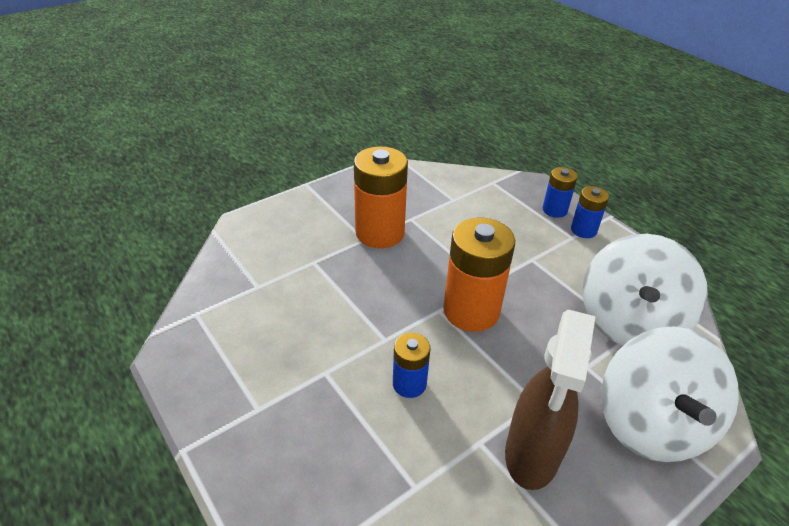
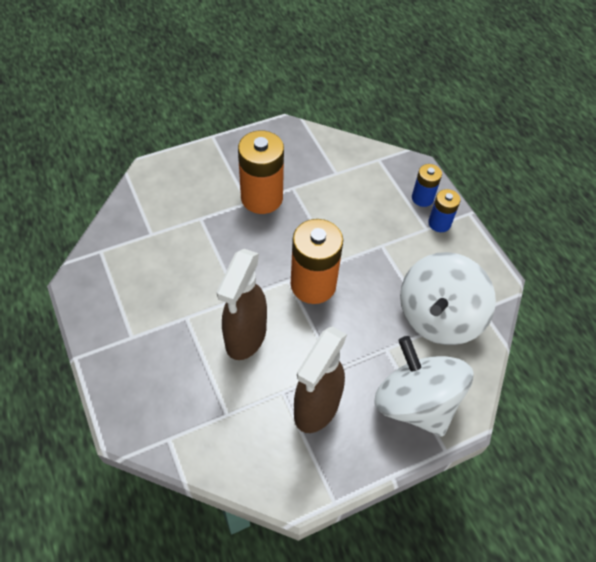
camera: 10 degrees right, 15 degrees up
blue battery [393,333,430,398] -> brown spray bottle [217,249,267,360]
white spinning top [601,326,739,462] -> white spinning top turned 135 degrees clockwise [374,336,474,436]

